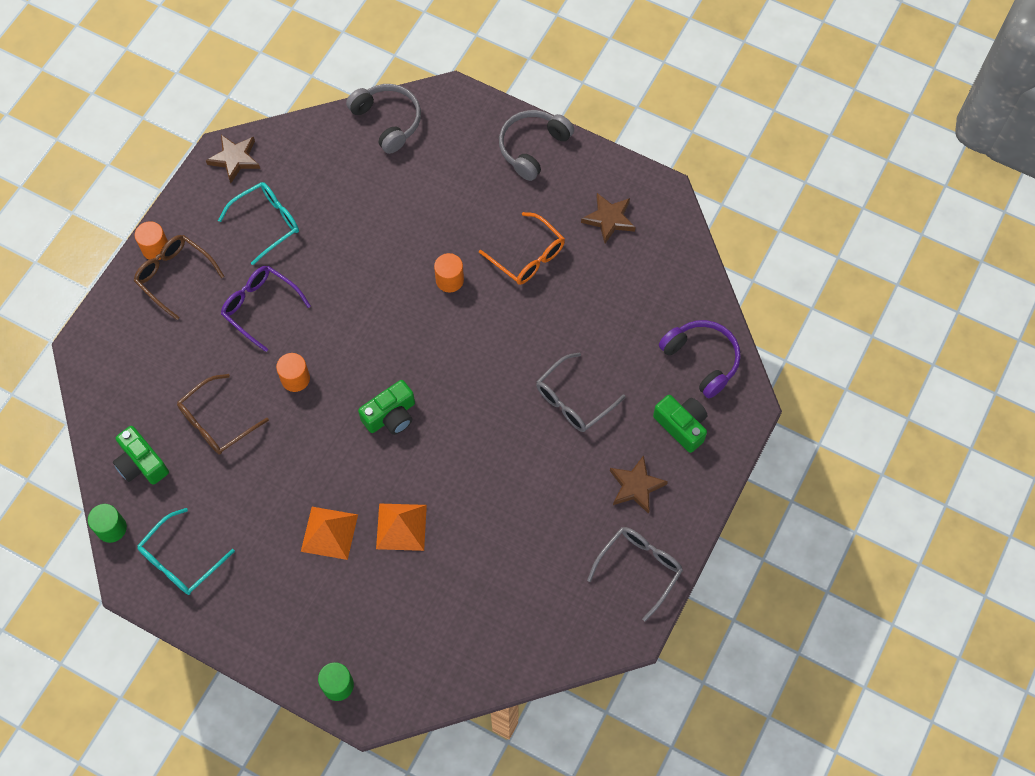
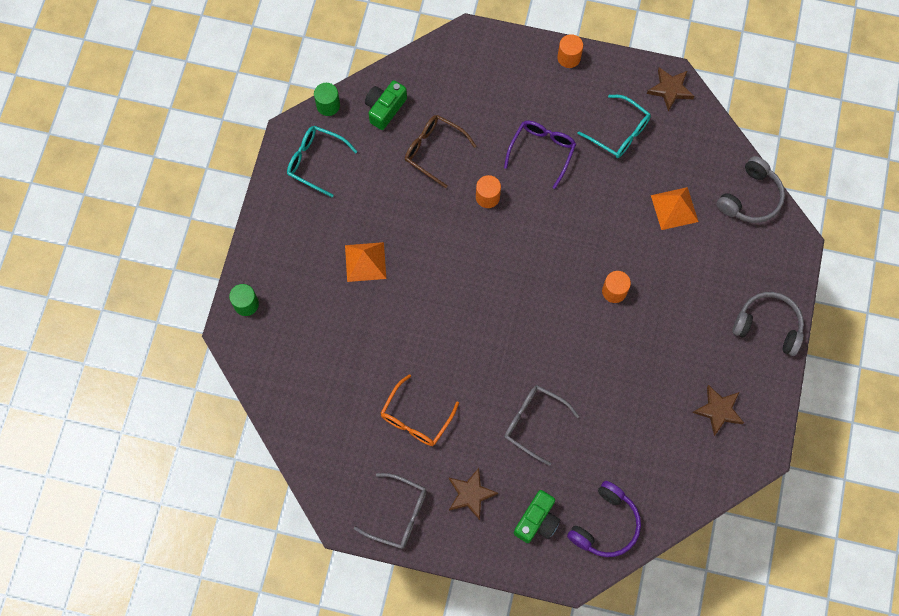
camera: 75 degrees right, 5 degrees up
brown glasses [134,235,224,320] -> none
green camera [358,380,415,435] -> none
orange pyramid [376,504,427,551] -> orange pyramid moved to [651,187,699,230]
orange glasses [479,212,565,285] -> orange glasses moved to [380,374,459,446]

